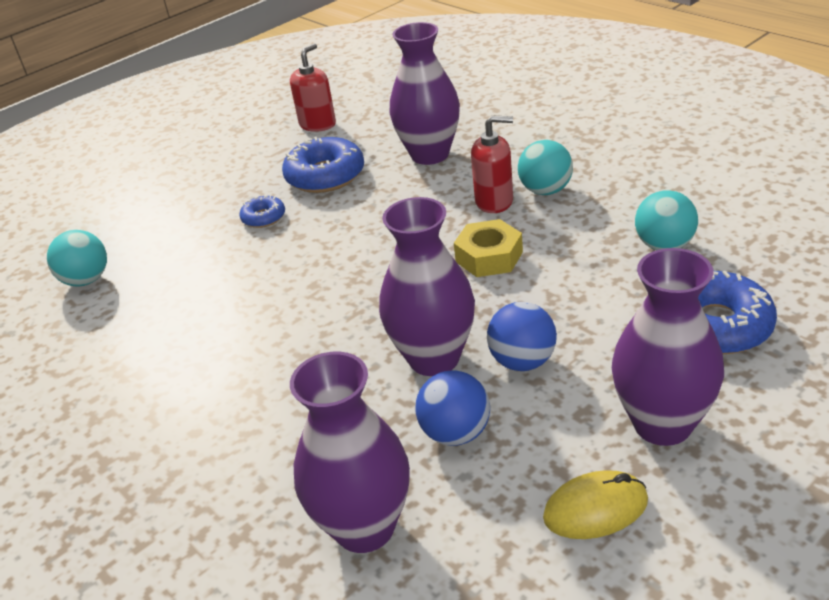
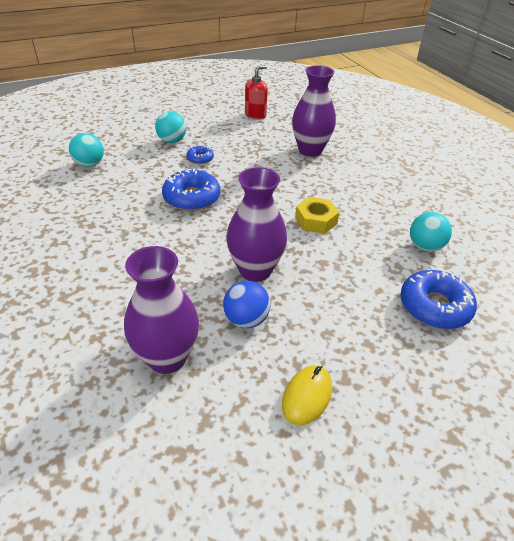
camera: 10 degrees right, 5 degrees up
blue donut [282,137,364,193] -> blue donut moved to [162,169,220,211]
red soap dispenser [471,115,513,213] -> none
blue ball [487,302,557,371] -> none
turquoise ball [518,140,573,195] -> turquoise ball moved to [155,111,186,143]
yellow mouse [543,470,648,539] -> yellow mouse turned 60 degrees counterclockwise [282,365,332,425]
purple vase [612,248,724,446] -> none

